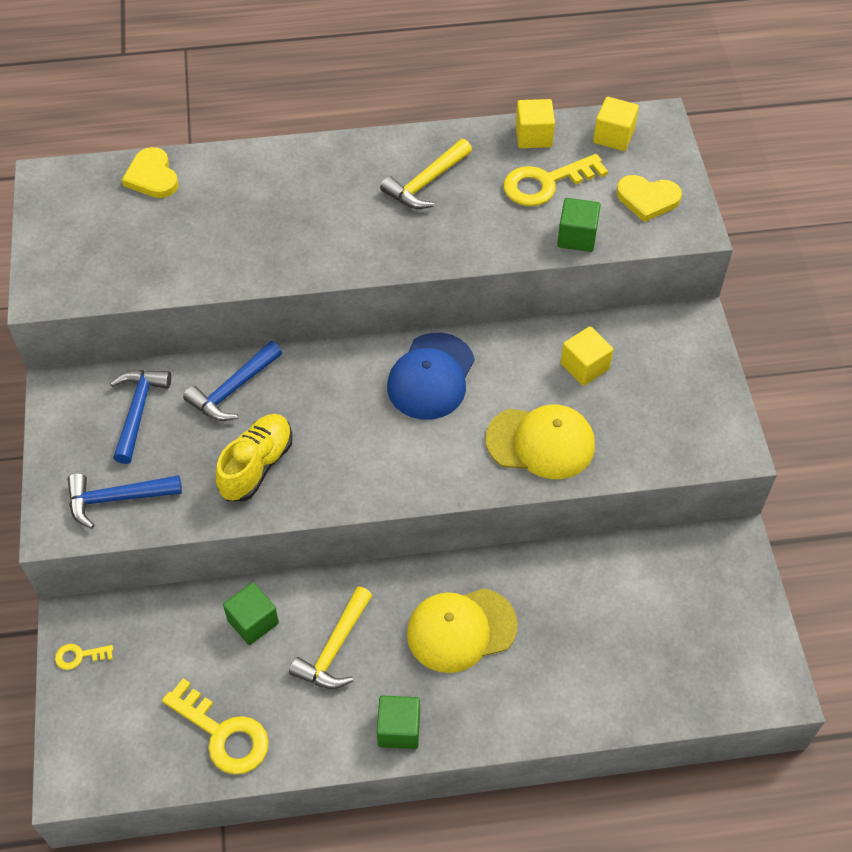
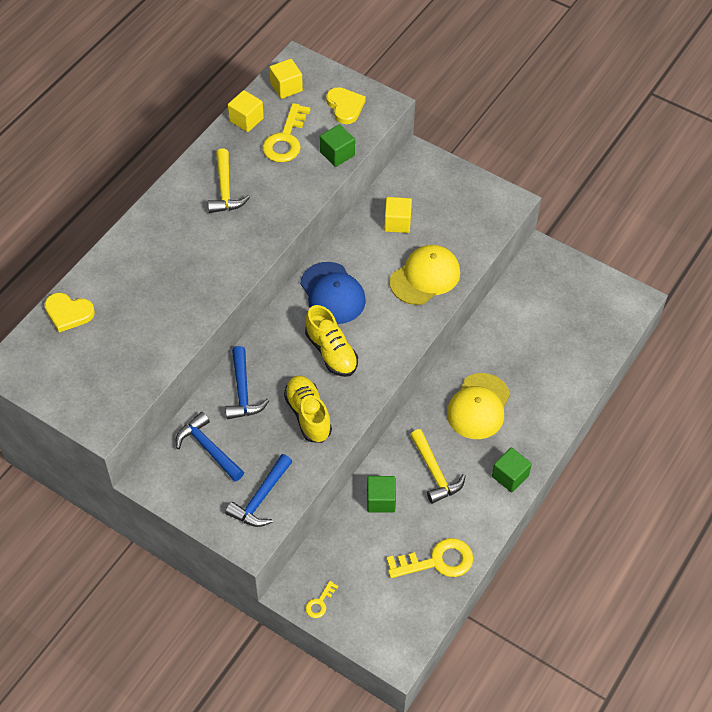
camera: 50 degrees left, 0 degrees up
yellow heart [616,175,682,222] -> yellow heart turned 75 degrees counterclockwise [326,87,366,124]
none -> yellow shoe [305,305,358,377]

